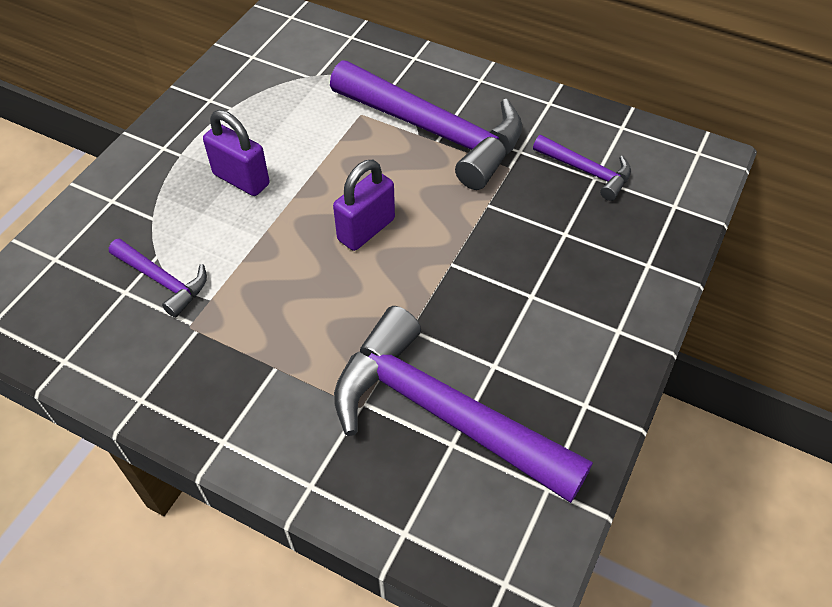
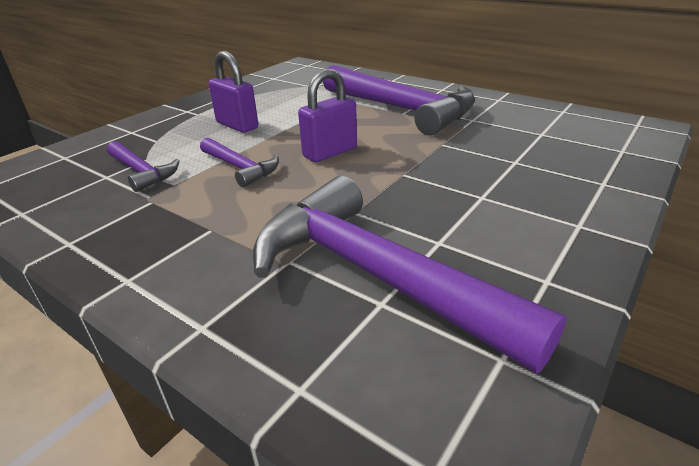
camera: 10 degrees right, 20 degrees down
purple hammer [533,135,631,201] -> purple hammer moved to [200,137,279,187]

